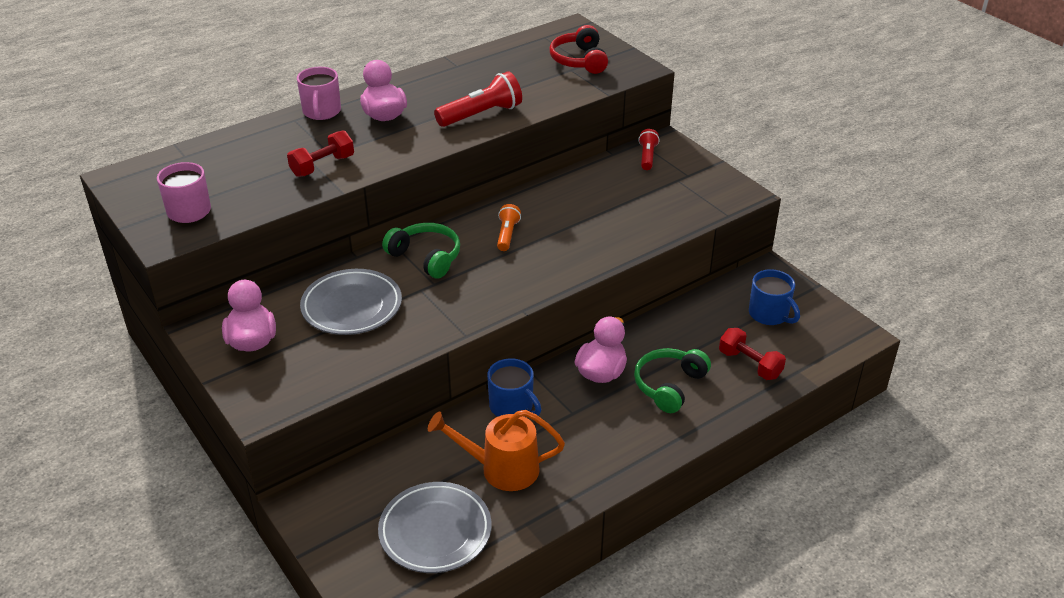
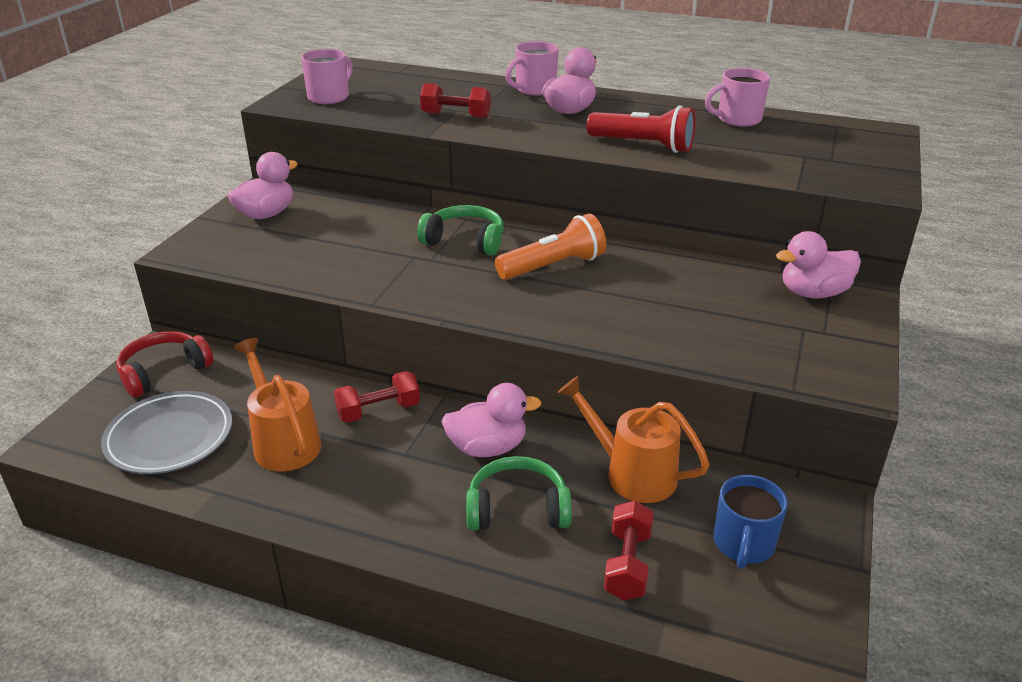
camera: 55 degrees right, 5 degrees down
grey plate [300,269,402,335] -> none
green headphones [382,223,460,279] -> green headphones turned 75 degrees counterclockwise [417,205,504,256]
blue mug [487,358,541,417] -> red dumbbell [334,371,420,423]
orange flashlight [497,204,521,251] -> orange flashlight [495,213,606,280], size x1.69
red headphones [550,25,608,74] -> red headphones moved to [117,331,213,397]
red flashlight [639,129,660,170] -> pink duck [776,231,861,299]
none -> orange watering can [557,376,710,503]
none -> pink mug [705,68,770,127]

